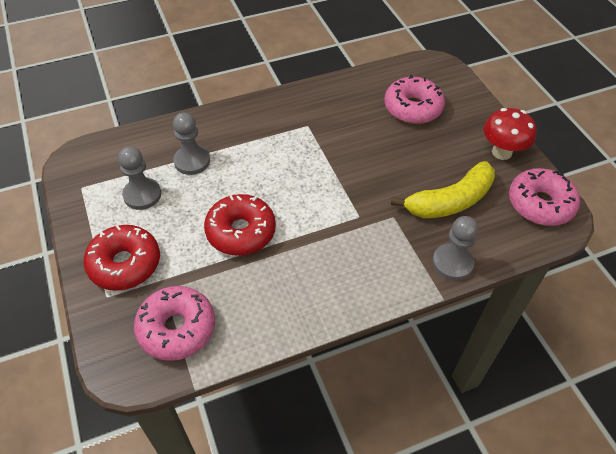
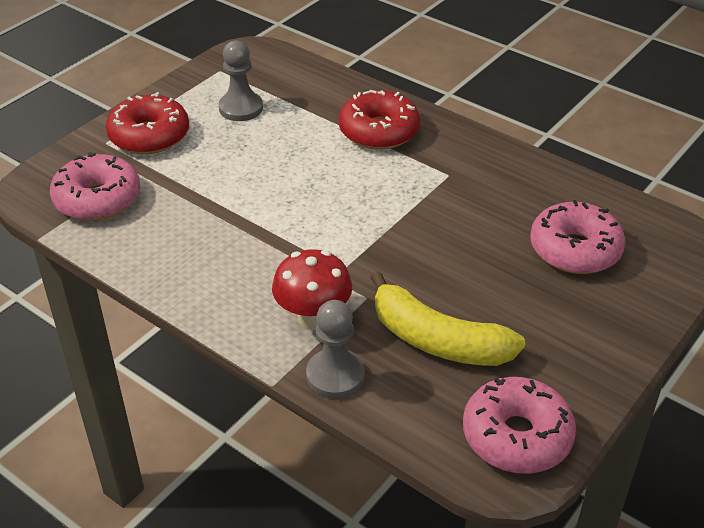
camera: 60 degrees right, 10 degrees down
grey pawn [173,113,210,175] -> none
red donut [204,194,276,256] -> red donut moved to [339,90,420,150]
red mushroom [483,108,536,160] -> red mushroom moved to [272,249,352,330]

